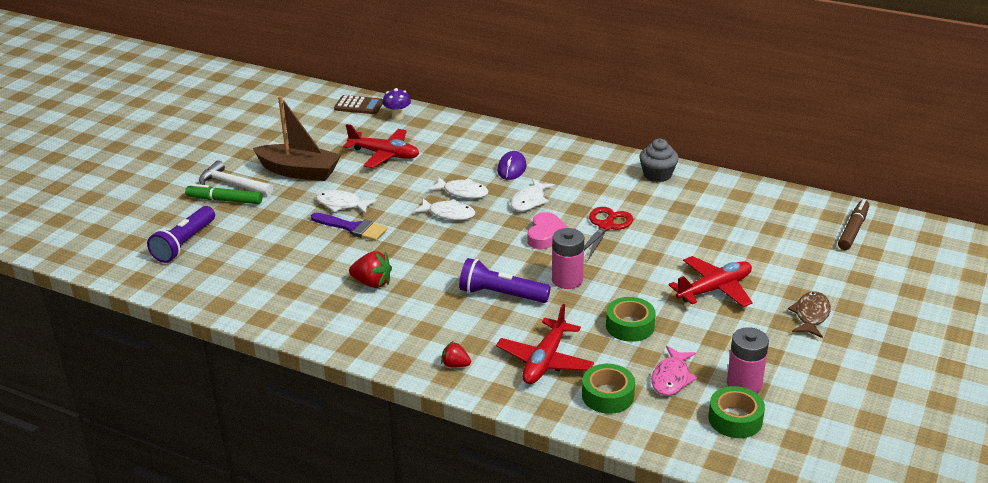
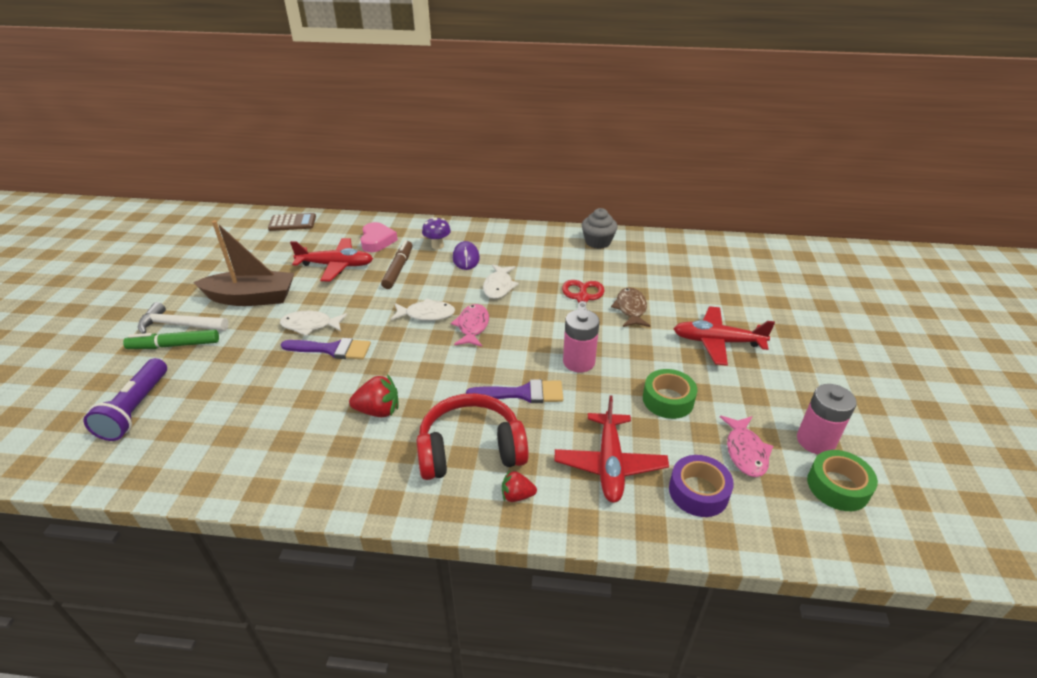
camera: 20 degrees left, 5 degrees up
purple mushroom [383,88,411,120] -> purple mushroom moved to [422,217,451,249]
white fish [428,177,488,199] -> none
purple flashlight [459,258,551,303] -> purple brush [466,379,563,403]
pink heart [528,212,569,249] -> pink heart moved to [361,222,398,252]
green tape [582,364,635,414] -> purple tape [669,455,734,517]
red plane [669,256,753,307] -> red plane turned 120 degrees counterclockwise [674,306,775,366]
brown fish [788,291,831,338] -> brown fish moved to [611,288,650,327]
brown marker [838,199,869,250] -> brown marker moved to [381,240,413,289]
none -> red headphones [416,393,529,480]
none -> pink fish [451,304,489,347]

